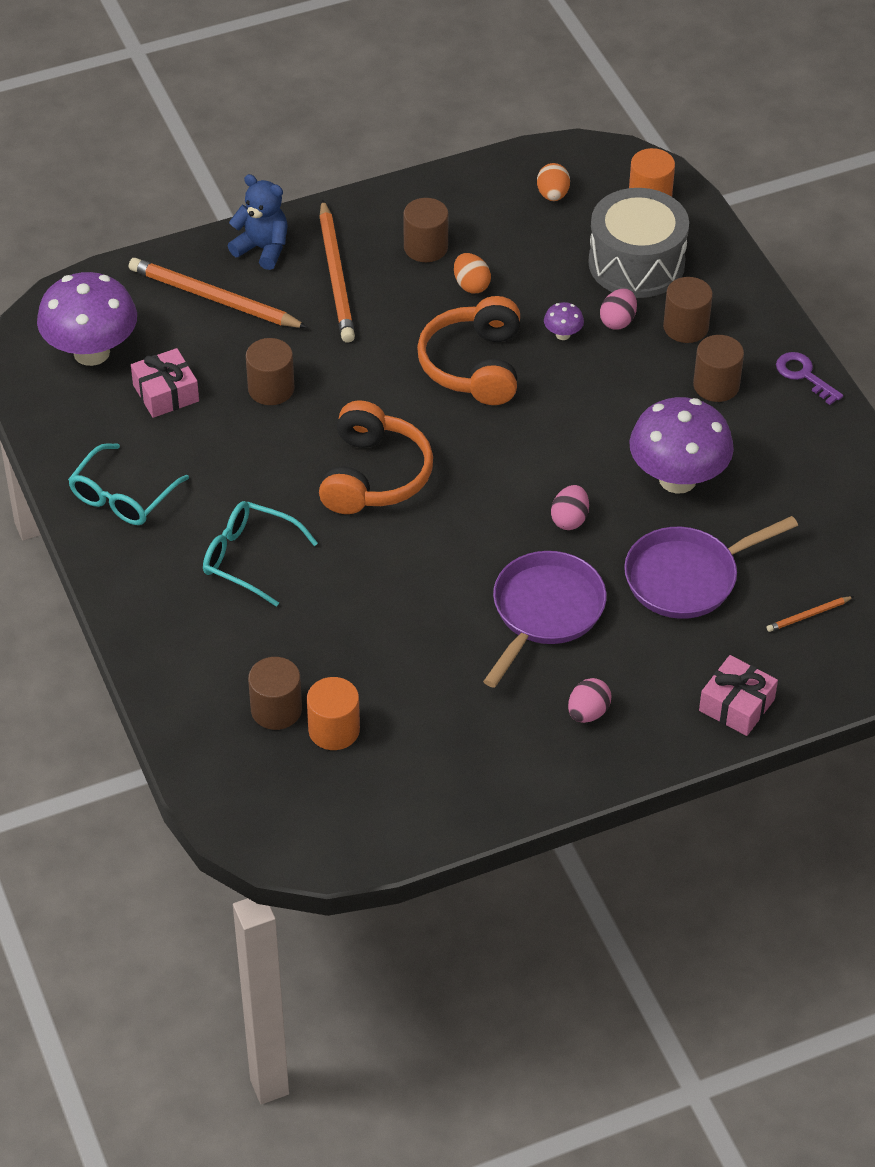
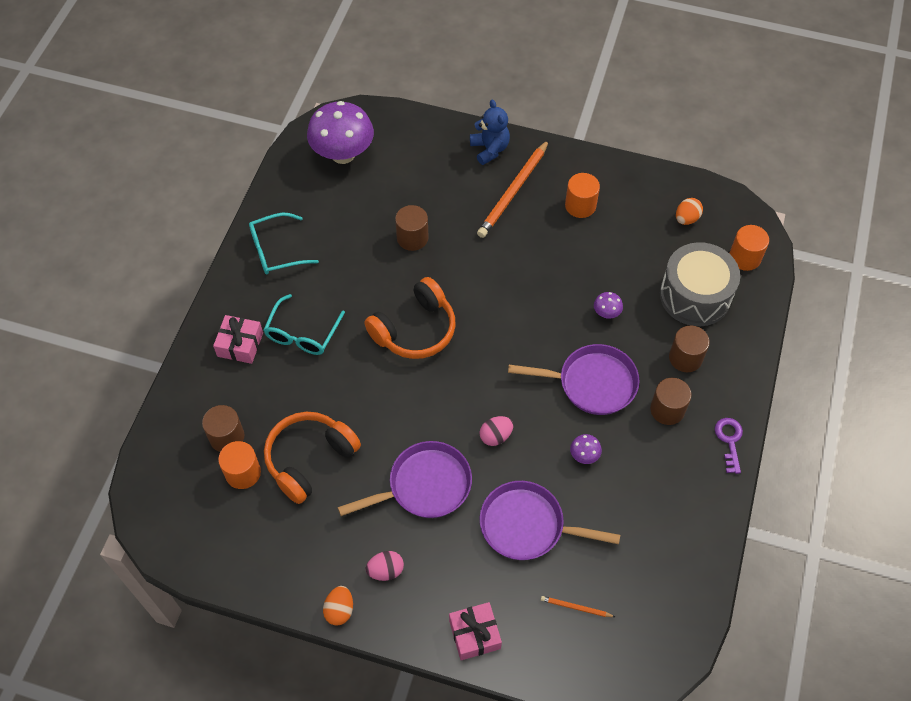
camera: 40 degrees right, 10 degrees up
orange pencil [129,258,308,328] -> none
pink gift [131,348,199,418] -> pink gift moved to [213,315,263,364]
turquoise glasses [203,501,318,607] -> turquoise glasses turned 135 degrees counterclockwise [264,294,345,355]
brown cylinder [403,198,449,262] -> orange cylinder [565,173,600,218]
orange headphones [417,296,520,405] -> orange headphones moved to [264,412,361,504]
orange egg [454,253,491,293] -> orange egg moved to [323,586,353,626]
pink egg [600,289,637,330] -> none
purple mushroom [629,397,734,494] -> purple mushroom [570,434,602,464], size x0.41
none -> purple pan [508,344,640,415]

